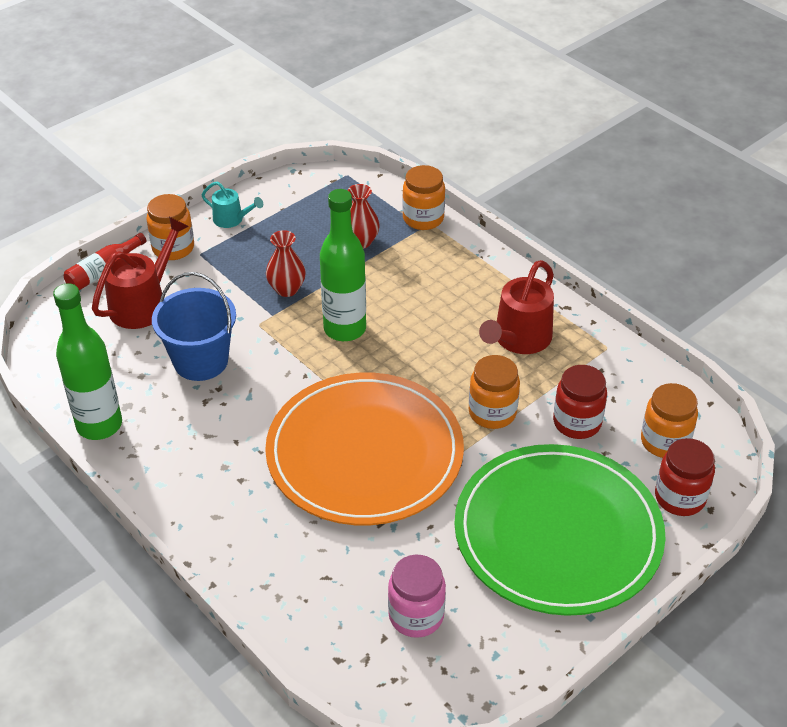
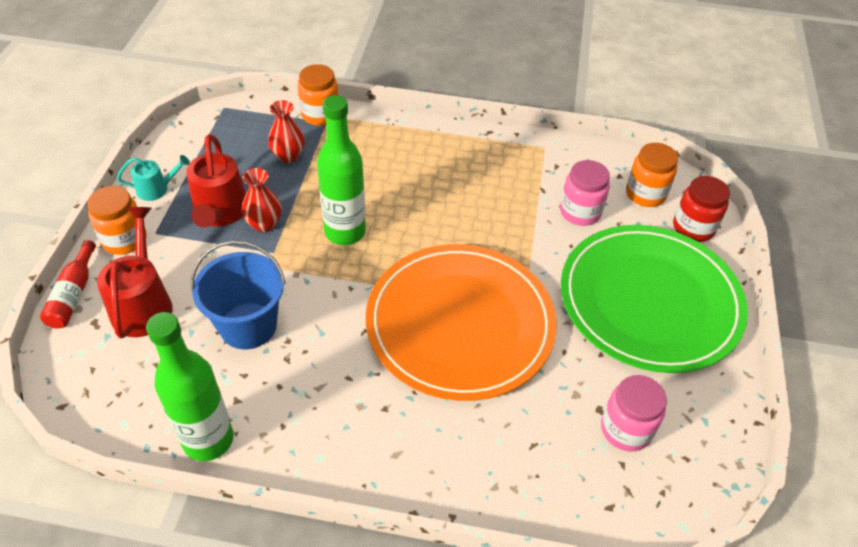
camera: 40 degrees left, 5 degrees up
orange jar [469,355,520,429] -> none
red watering can [479,260,554,354] -> red watering can moved to [186,134,246,228]
red jar [553,365,607,439] -> pink jar [560,160,610,226]

